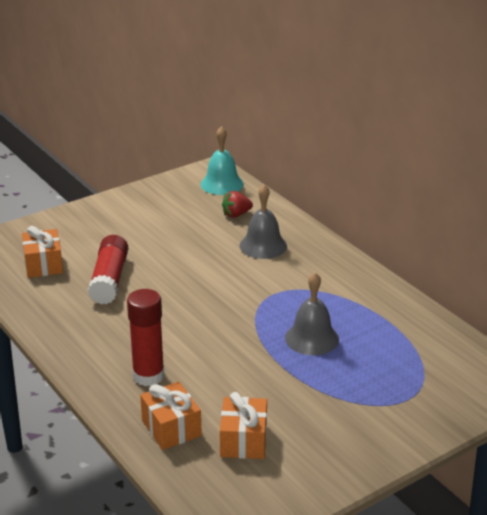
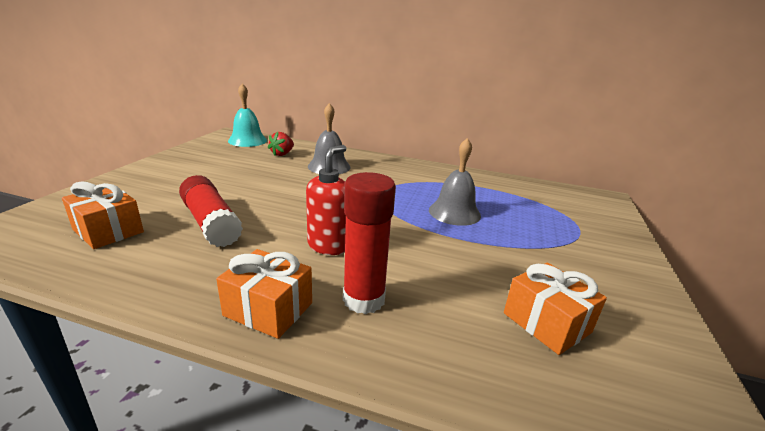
camera: 40 degrees left, 5 degrees down
orange gift [140,382,202,450] -> orange gift moved to [216,249,312,339]
none -> red soap dispenser [306,145,346,255]

